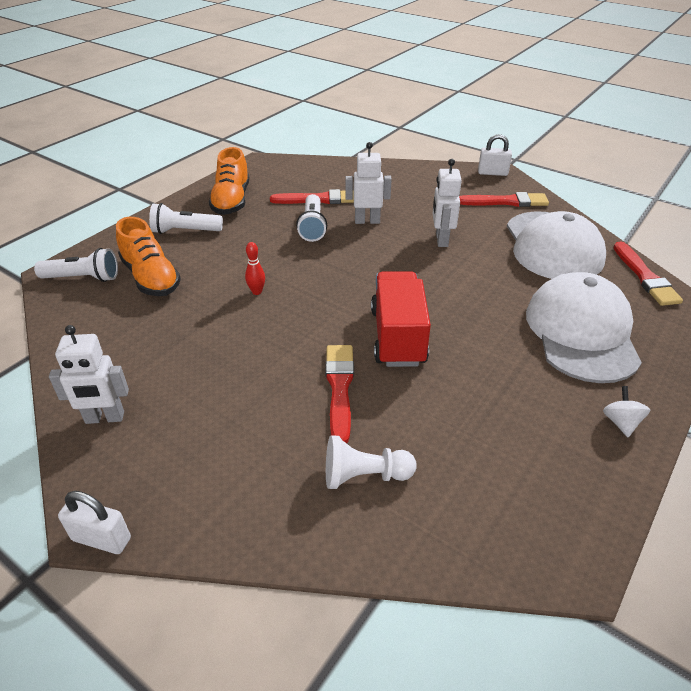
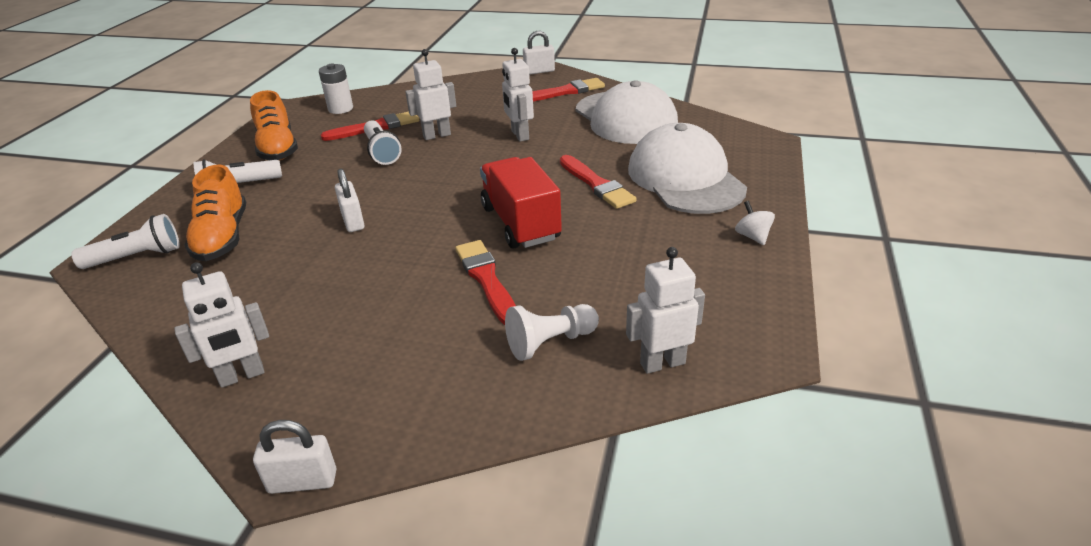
camera: 20 degrees left, 5 degrees down
orange shoe [116,217,181,296] -> orange shoe turned 45 degrees clockwise [185,165,246,261]
red bowling pin [245,242,265,295] -> white padlock [335,169,364,232]
red brush [613,241,683,306] -> red brush moved to [560,155,636,209]
none -> white battery [319,64,353,114]
none -> white robot [626,247,705,374]

